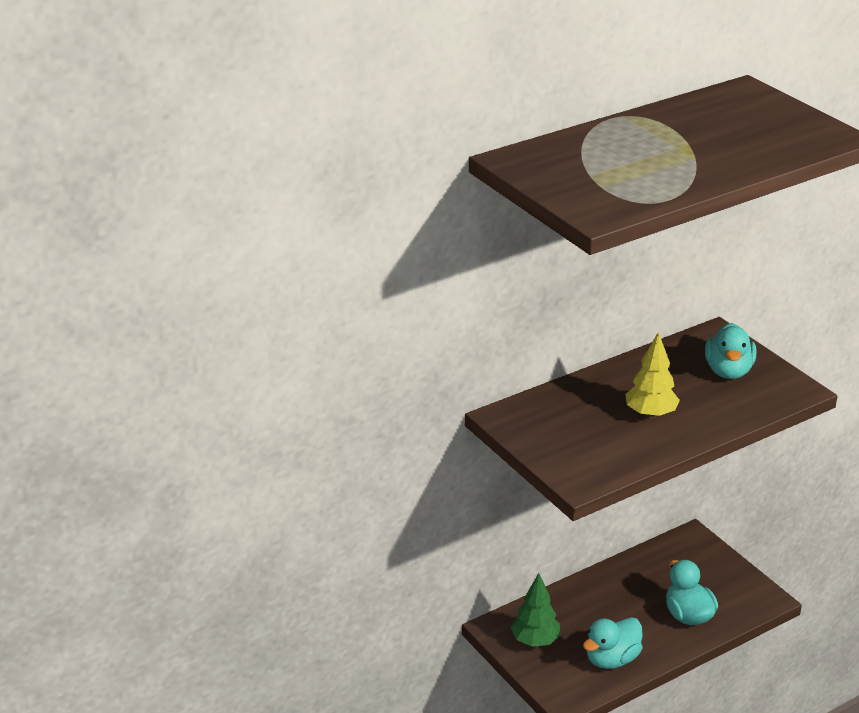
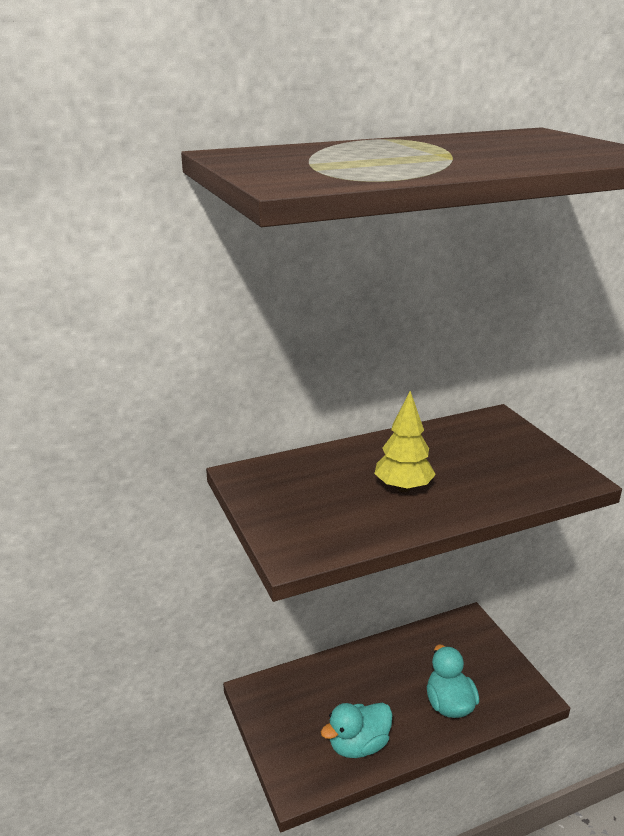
camera: 10 degrees right, 5 degrees down
green tree [511,573,560,647] -> none
turquoise duck [705,323,757,379] -> none

